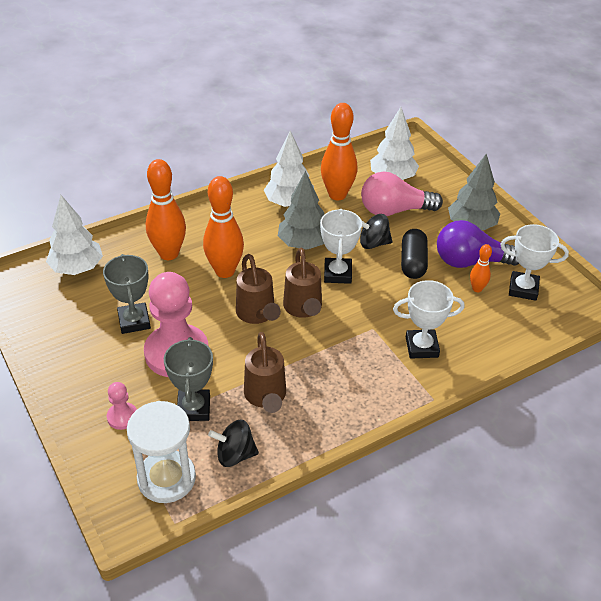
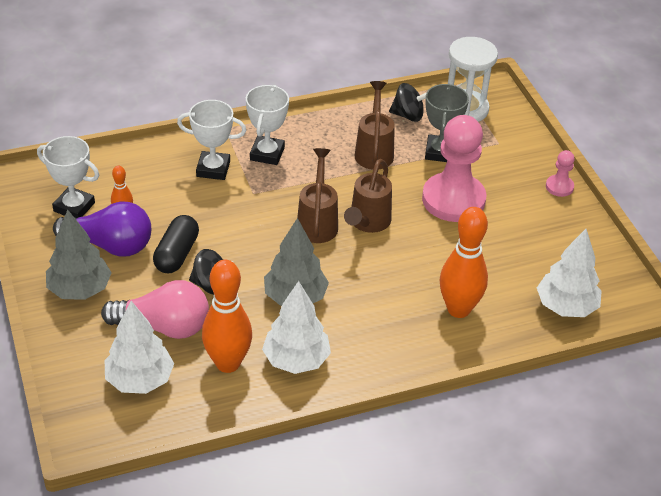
camera: 170 degrees left, 0 degrees up
grey trophy [103,254,151,334] -> none
pink pawn [107,382,137,430] -> pink pawn moved to [546,150,575,197]
orange bowling pin [203,176,244,278] -> none
brown watering can [236,254,281,324] -> brown watering can turned 150 degrees counterclockwise [344,159,392,233]
white trophy [320,209,362,284] -> white trophy moved to [246,85,289,165]

